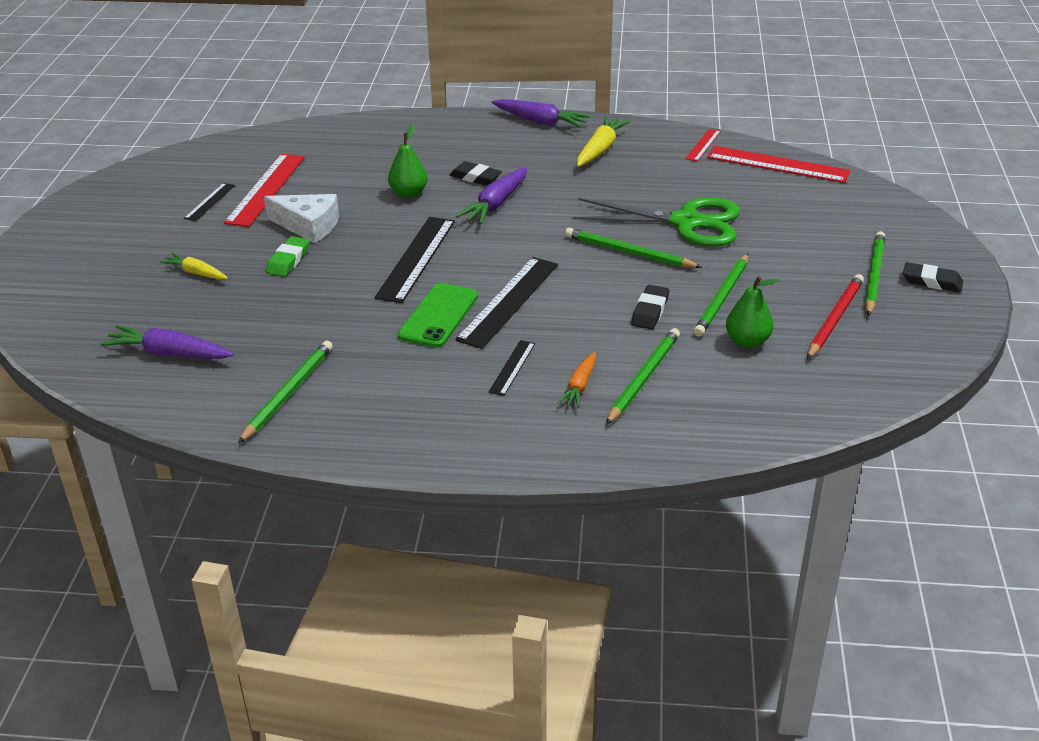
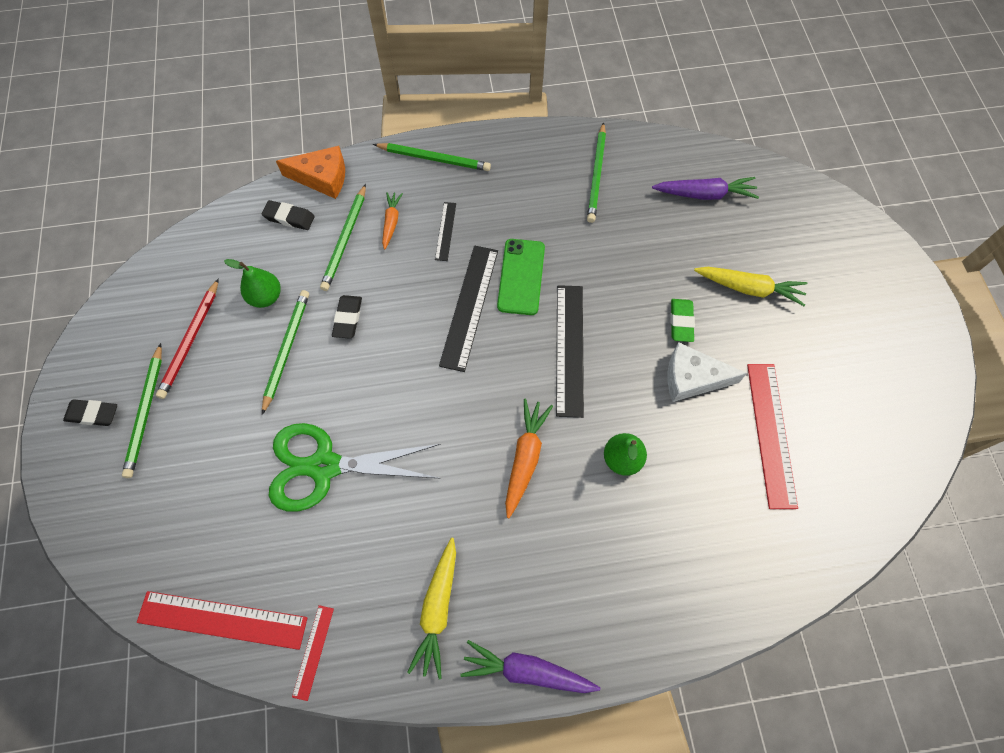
camera: 165 degrees right, 30 degrees up
yellow carrot [160,253,228,280] -> yellow carrot [694,267,807,306], size x1.58
black ruler [184,183,235,221] -> none
black eraser [450,161,502,185] -> black eraser moved to [262,200,315,230]
purple carrot [456,168,527,224] -> orange carrot [505,398,553,518]
green pencil [565,228,702,268] -> green pencil moved to [373,143,491,171]
none -> orange cheese [276,146,345,199]

